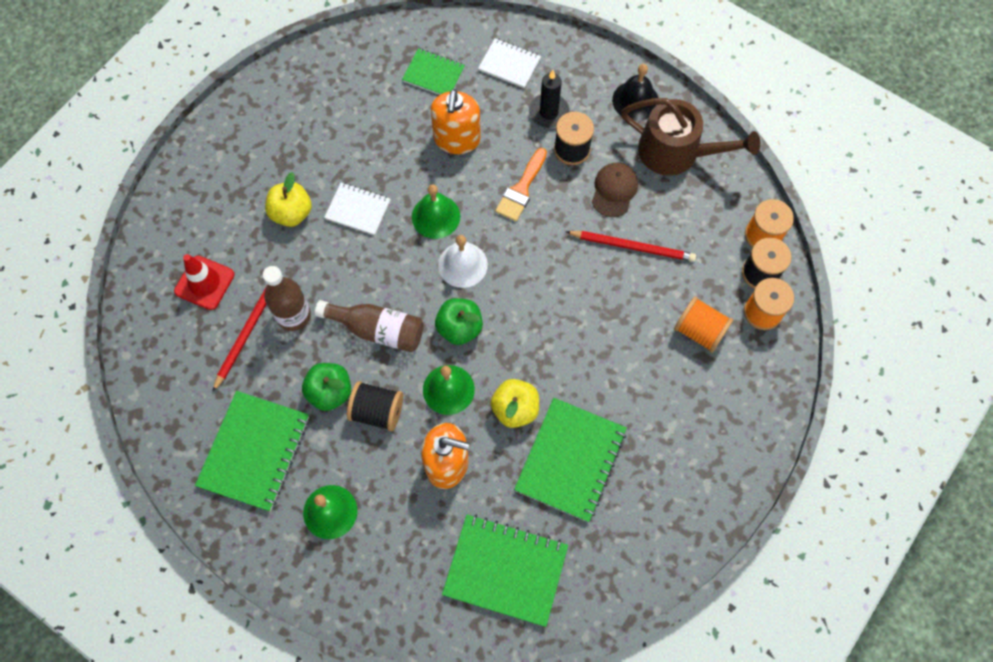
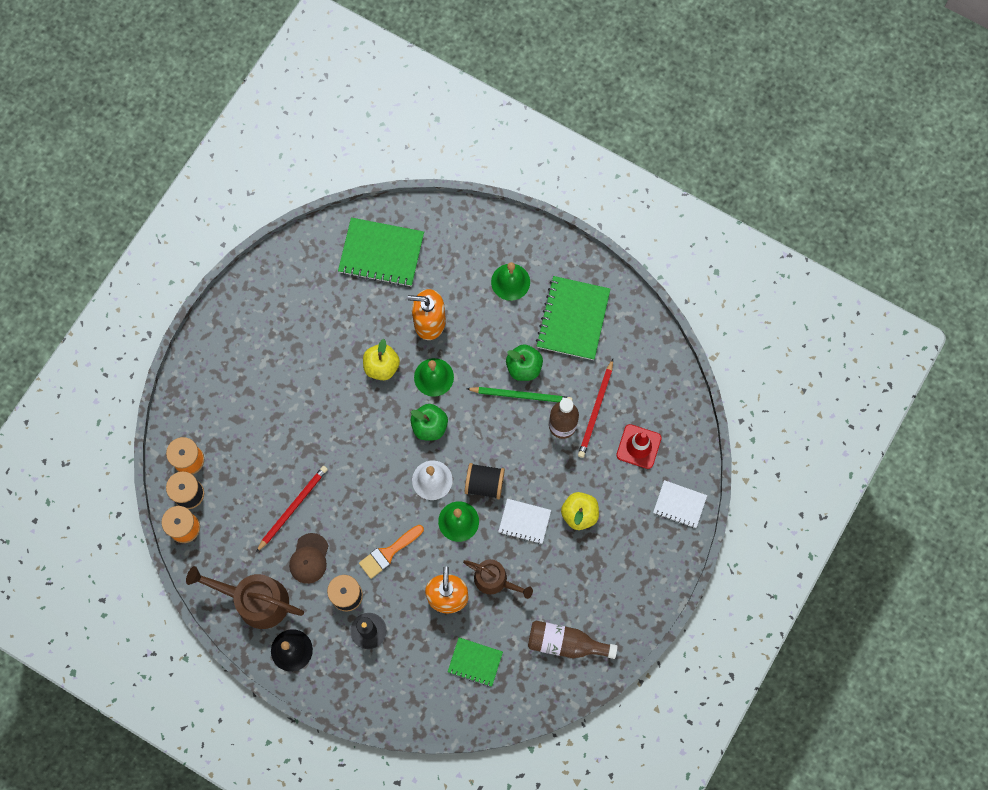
camera: 175 degrees right, 5 degrees up
brown bottle [315,300,424,352] -> brown bottle moved to [528,621,618,659]
black spool [347,381,403,431] -> black spool moved to [465,463,505,499]
white notebook [478,38,541,88] -> white notebook moved to [653,480,707,528]
orange brush [495,148,547,221] -> orange brush turned 150 degrees counterclockwise [359,525,424,579]
green notebook [514,398,627,522] -> none
red pencil [566,231,696,262] -> red pencil turned 120 degrees clockwise [256,466,328,552]
orange spool [674,296,733,353] -> none
none -> brown watering can [463,559,533,599]
none -> green pencil [466,387,572,402]

